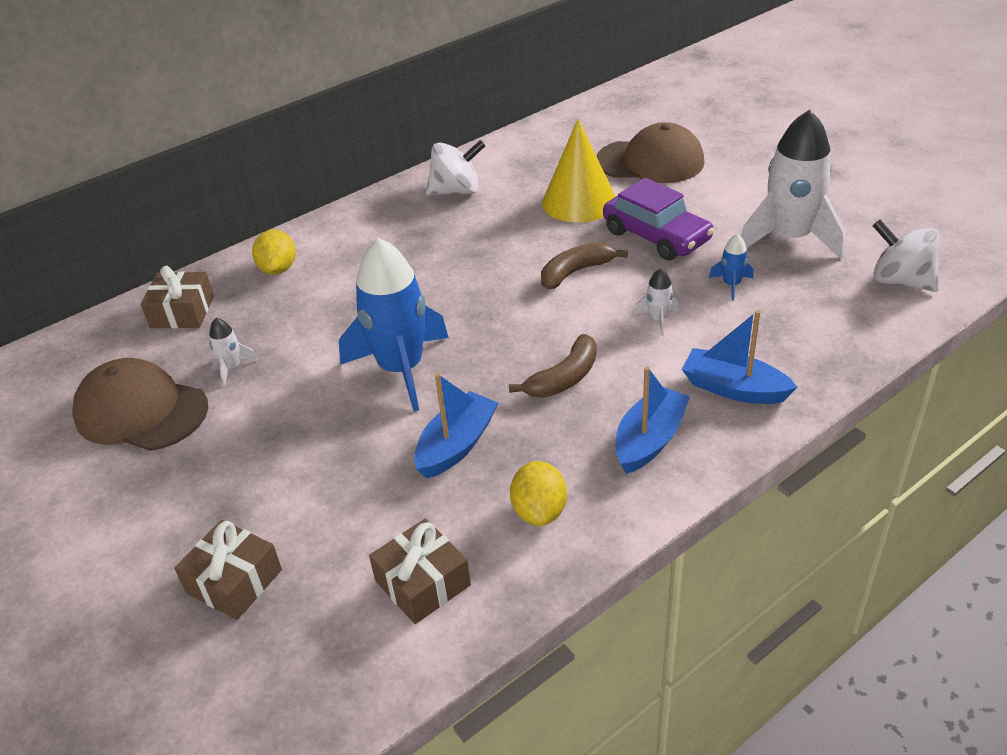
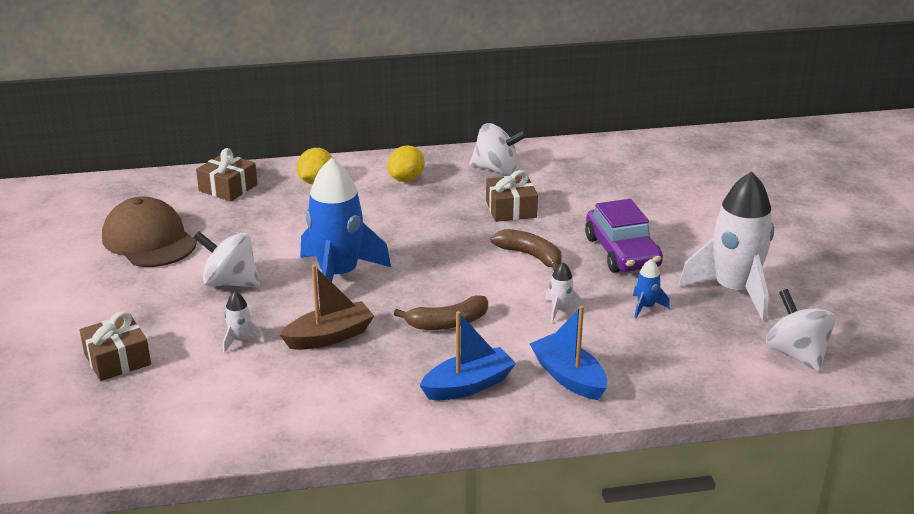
camera: 25 degrees right, 10 degrees down
white rocket [209,318,258,386] -> white rocket moved to [223,291,265,353]
brown gift [369,519,471,624] -> brown gift moved to [486,170,538,222]
blue boat [414,373,498,479] -> brown boat [280,265,374,350]
yellow lemon [510,461,567,526] -> yellow lemon moved to [388,146,425,182]
brown banana [541,242,628,289] -> brown banana turned 45 degrees clockwise [490,229,562,271]
yellow cone [542,119,616,223] -> none
brown cap [597,122,704,183] -> none
none -> white spinning top [193,232,260,287]

